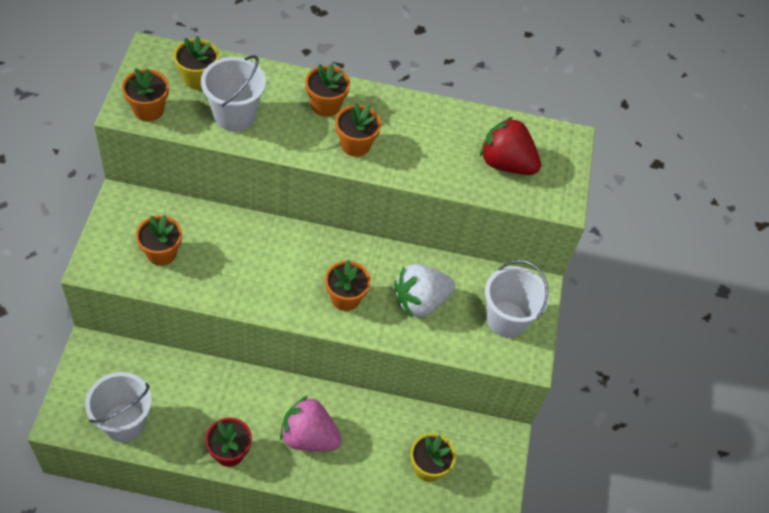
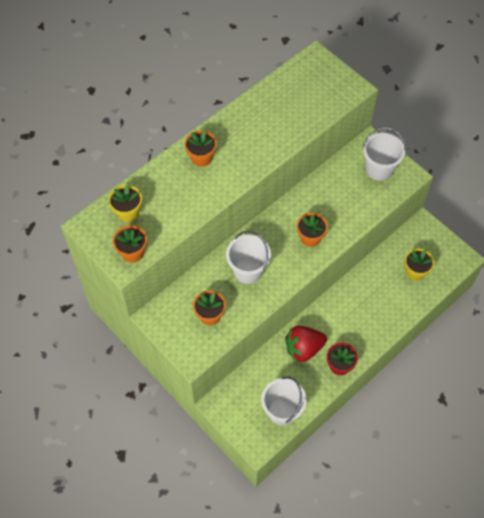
camera: 45 degrees left, 5 degrees up
white bucket [201,55,266,132] -> white bucket moved to [226,231,271,284]
pink strawberry [280,396,342,451] -> none
orange flower pot [335,102,381,157] -> none
white strawberry [394,264,455,318] -> none
red strawberry [480,116,541,175] -> red strawberry moved to [285,326,327,363]

